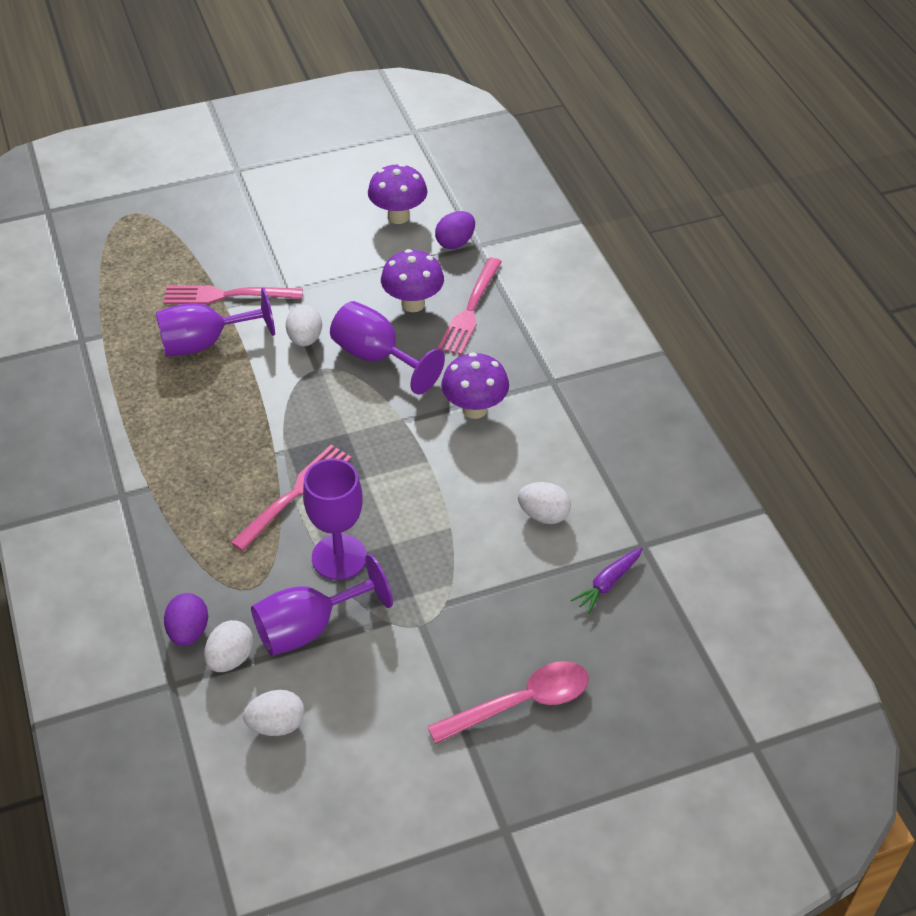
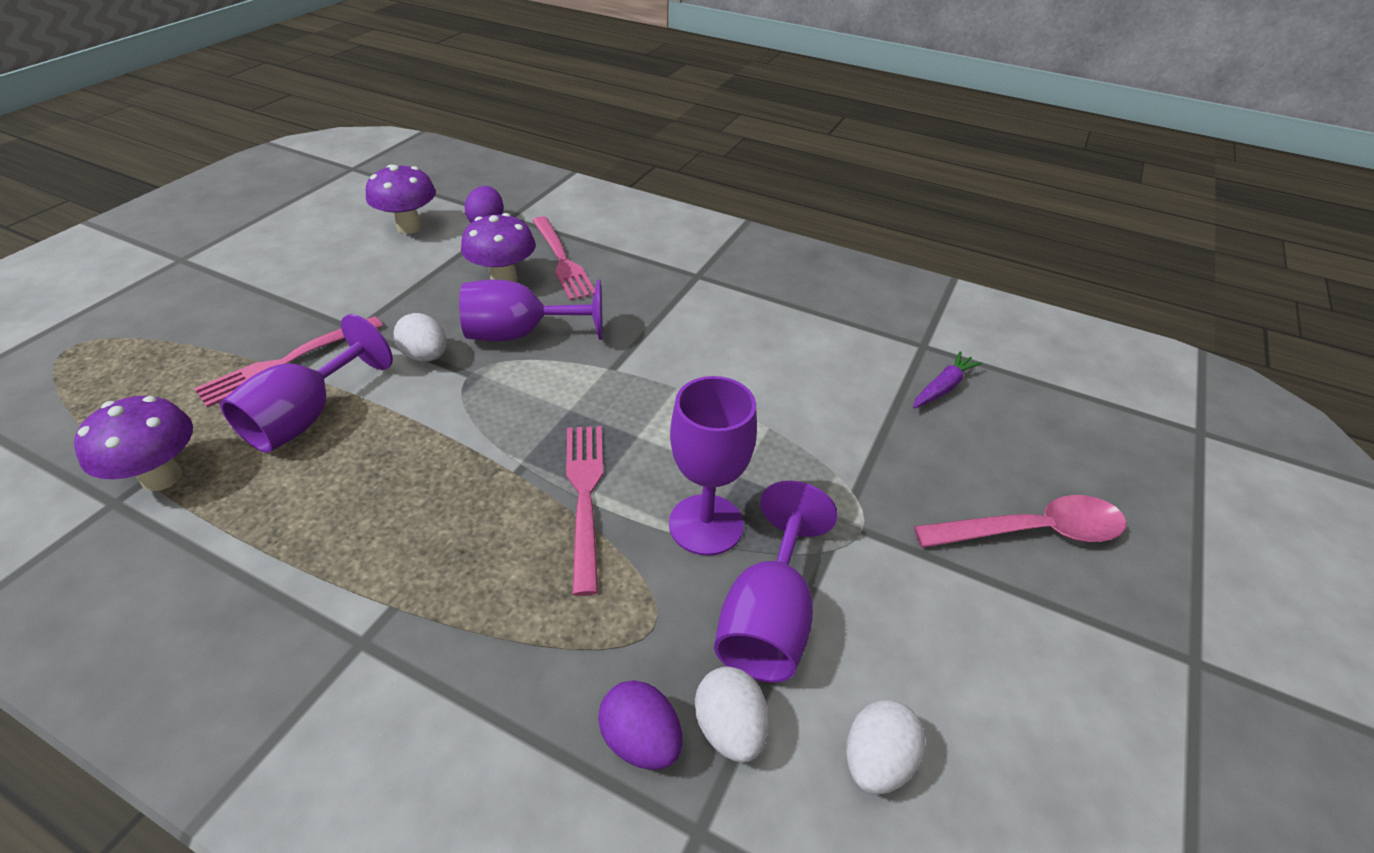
camera: 45 degrees left, 5 degrees down
pink spoon [427,661,589,744] -> pink spoon turned 60 degrees clockwise [914,495,1127,548]
purple mushroom [441,352,509,419] -> purple mushroom moved to [74,396,193,491]
white egg [518,482,571,524] -> none
purple carrot [571,547,643,614] -> purple carrot turned 135 degrees counterclockwise [913,351,983,408]

